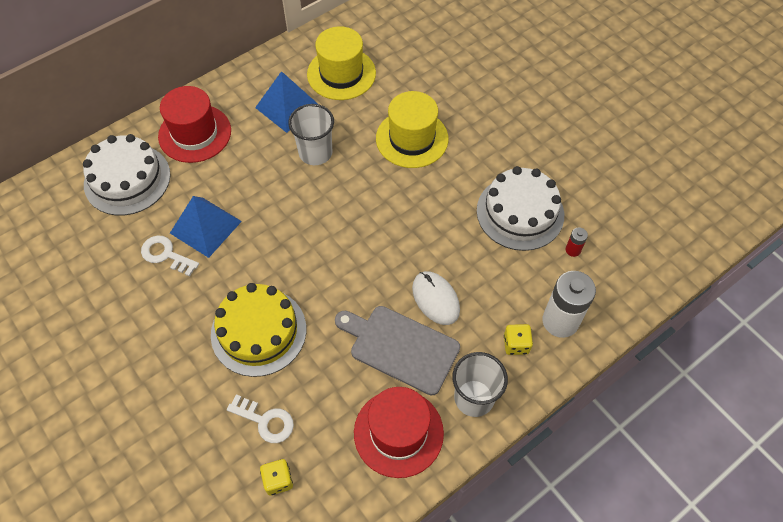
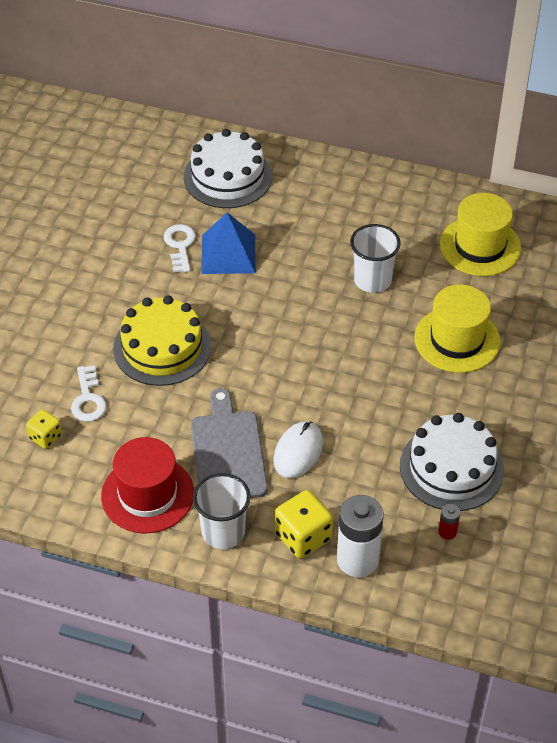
camera: 55 degrees right, 10 degrees down
red hat [158,86,231,163] -> none
blue pyramid [255,71,318,133] -> none
yellow dice [504,324,533,355] -> yellow dice [275,490,333,558], size x1.64

